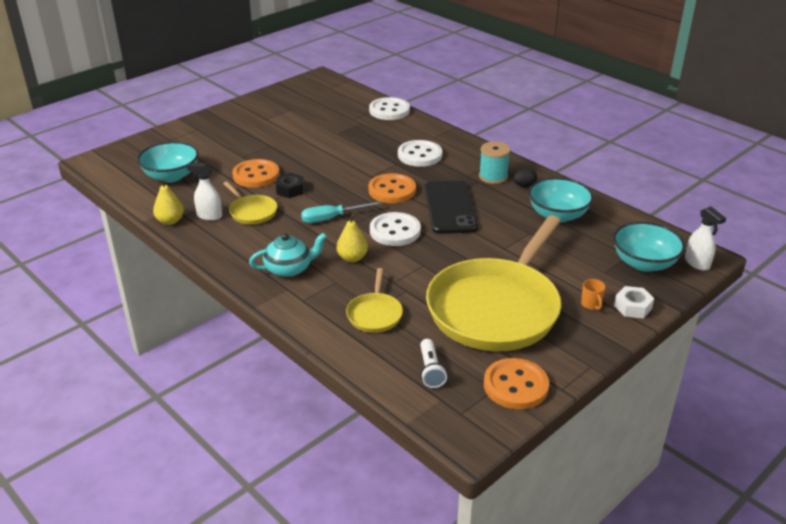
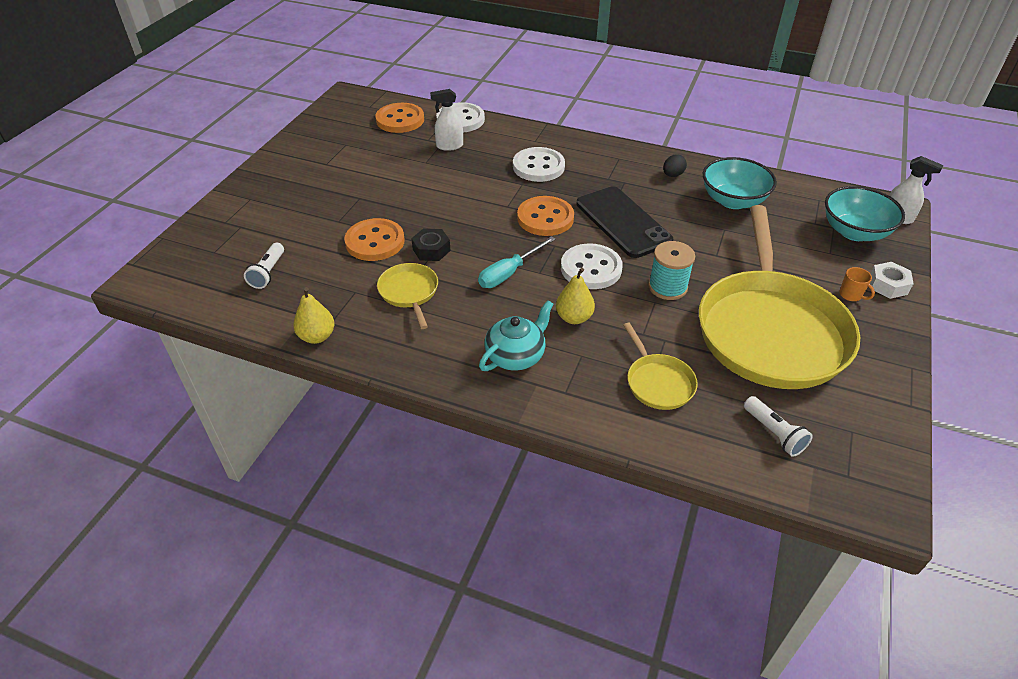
camera: 25 degrees left, 10 degrees up
turquoise bowl [137,141,199,183] -> white flashlight [244,243,284,289]
white spray bottle [187,163,222,221] -> white spray bottle moved to [430,89,463,151]
yellow pan [223,182,277,224] -> yellow pan turned 135 degrees counterclockwise [377,263,438,329]
turquoise spool [479,142,510,184] -> turquoise spool moved to [648,241,695,300]
orange button [484,358,549,409] -> orange button moved to [375,103,424,133]

